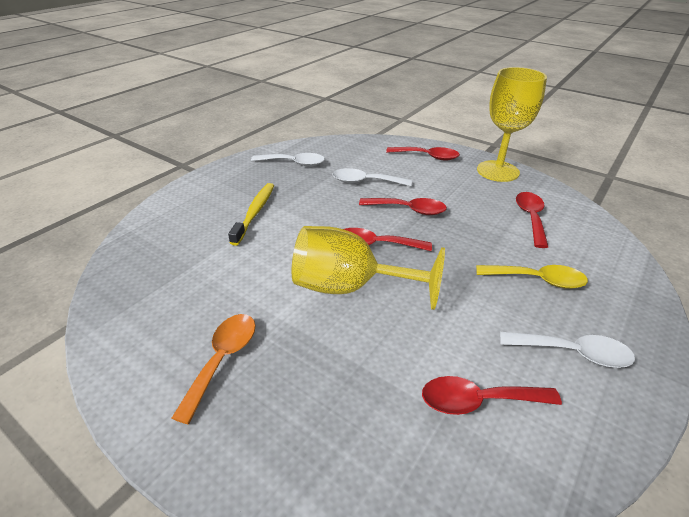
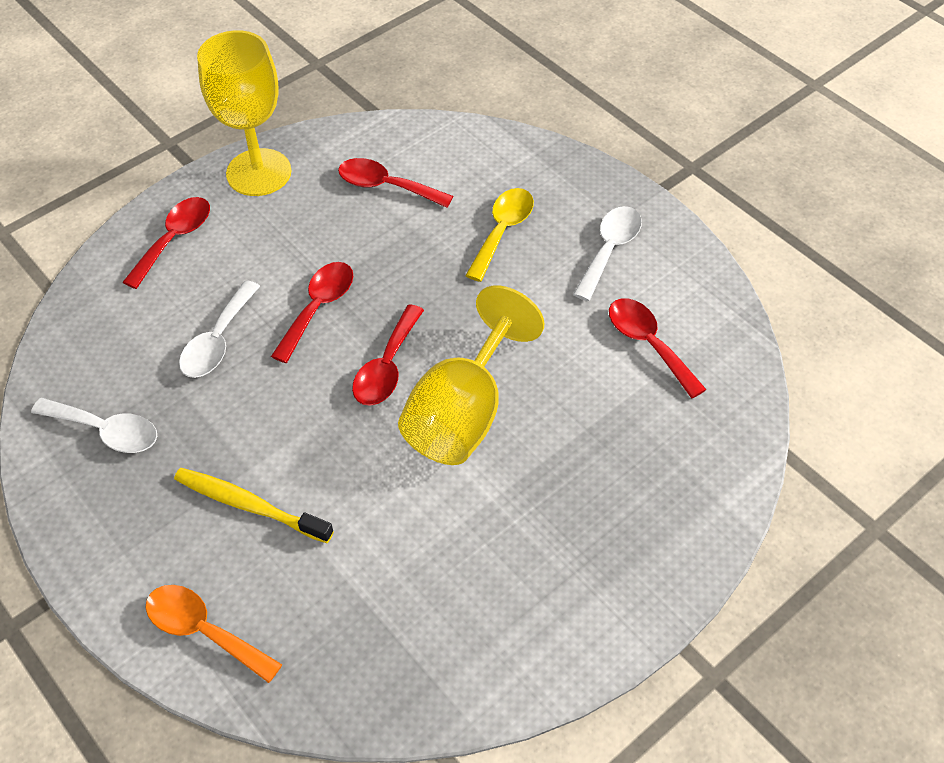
camera: 75 degrees left, 15 degrees up
orange spoon [171,314,255,424] -> orange spoon moved to [146,585,283,683]
white spoon [251,153,325,166] -> white spoon turned 90 degrees clockwise [31,398,157,453]
red spoon [422,376,562,415] -> red spoon turned 135 degrees clockwise [609,298,707,398]

